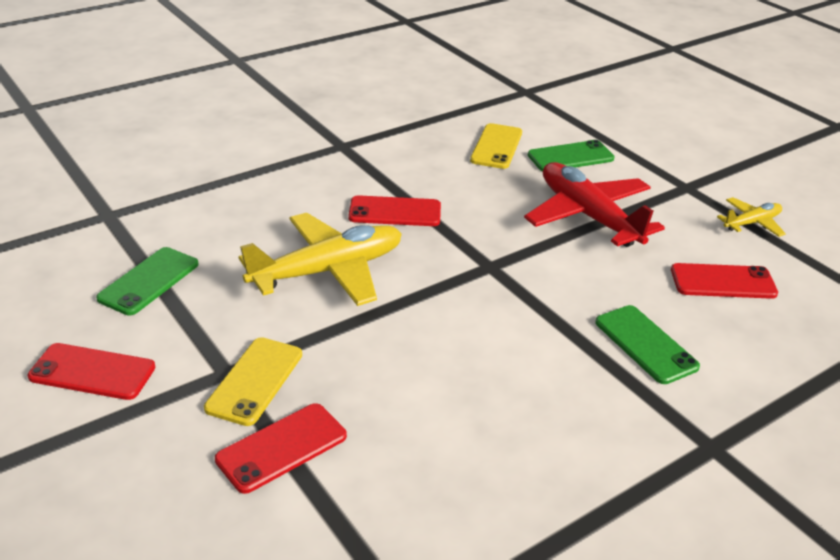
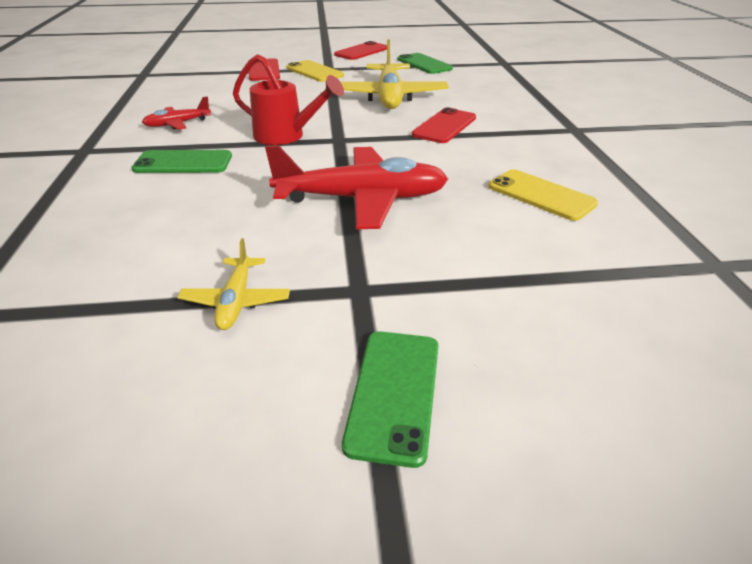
camera: 120 degrees right, 0 degrees up
green phone [528,140,615,171] -> green phone moved to [342,331,439,468]
red phone [671,263,778,299] -> none
none -> red plane [142,96,211,130]
none -> red watering can [233,54,344,145]

